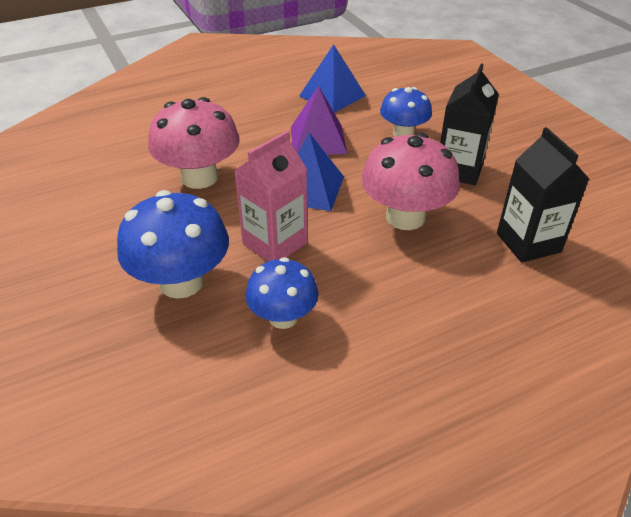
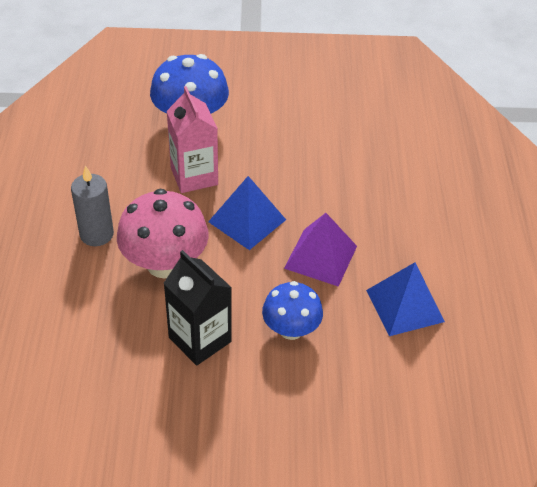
camera: 115 degrees right, 5 degrees up
pink mushroom [148,97,240,189] -> none
blue mushroom [246,257,318,329] -> none
black carton [497,127,589,263] -> none
none -> grey candle [71,165,114,246]

